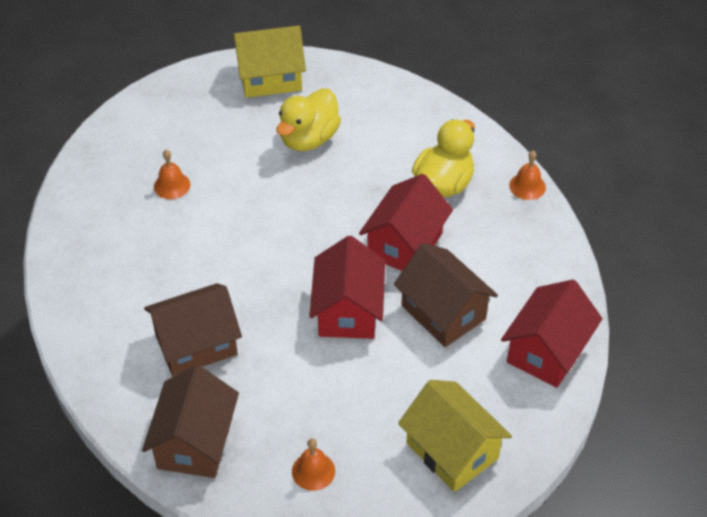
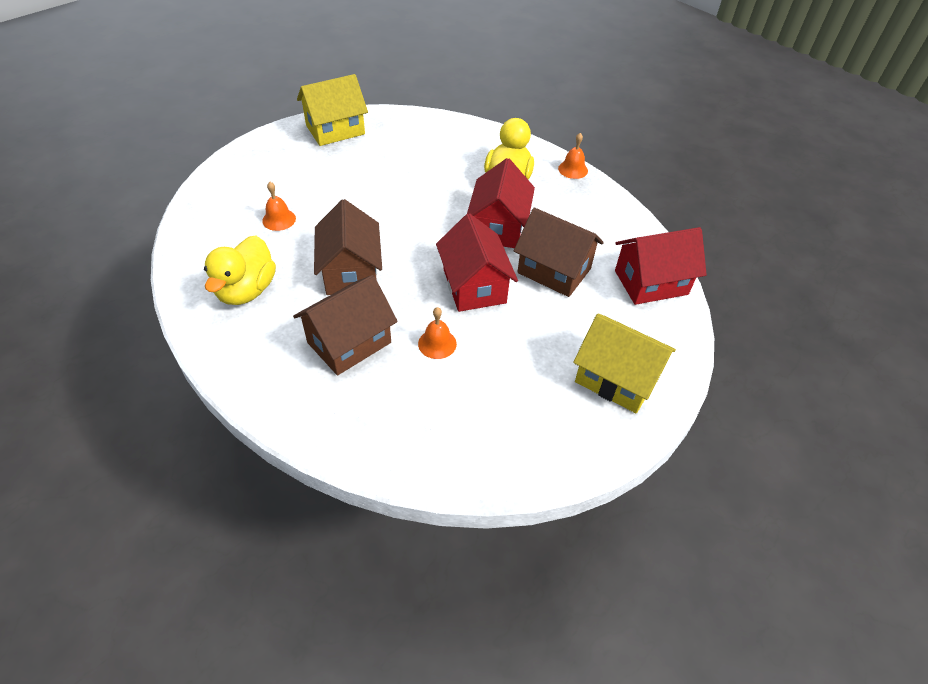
camera: 20 degrees left, 0 degrees up
brown house [142,365,239,478] -> brown house moved to [314,199,382,295]
yellow duck [276,88,341,151] -> yellow duck moved to [204,235,276,305]
orange bell [292,438,335,491] -> orange bell moved to [418,307,457,359]
red house [501,279,603,388] -> red house turned 60 degrees clockwise [615,227,707,305]

